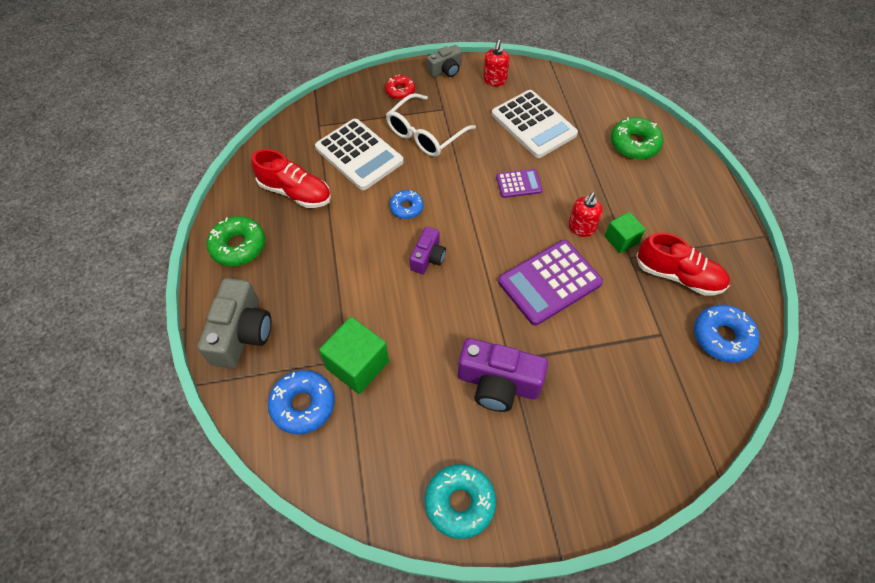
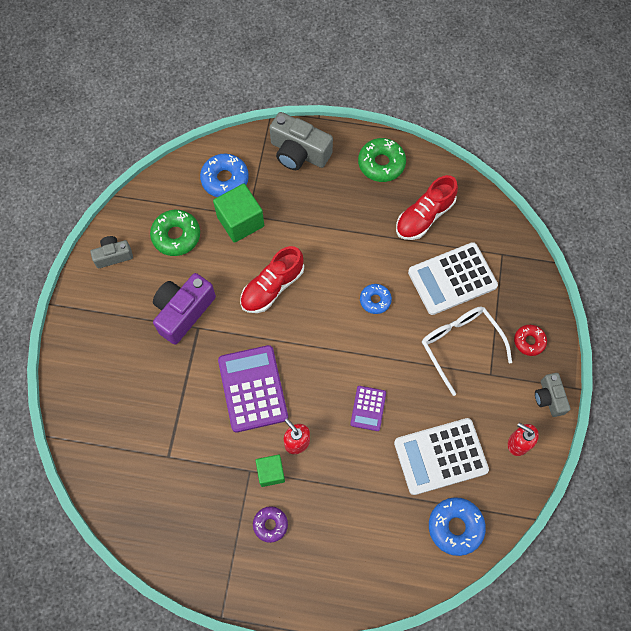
camera: 110 degrees right, 10 degrees up
purple camera [410,227,446,274] -> none
turquoise donut [425,464,496,539] -> grey camera [90,236,133,268]
green donut [611,117,663,159] -> green donut moved to [150,210,200,256]
red shoe [636,232,730,296] -> red shoe moved to [240,246,304,313]
blue donut [694,305,760,363] -> blue donut moved to [429,497,486,556]
none -> purple donut [253,506,288,543]

